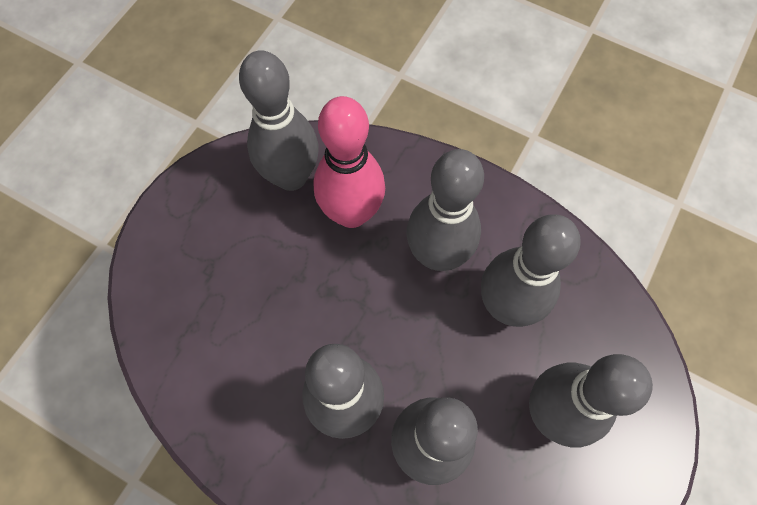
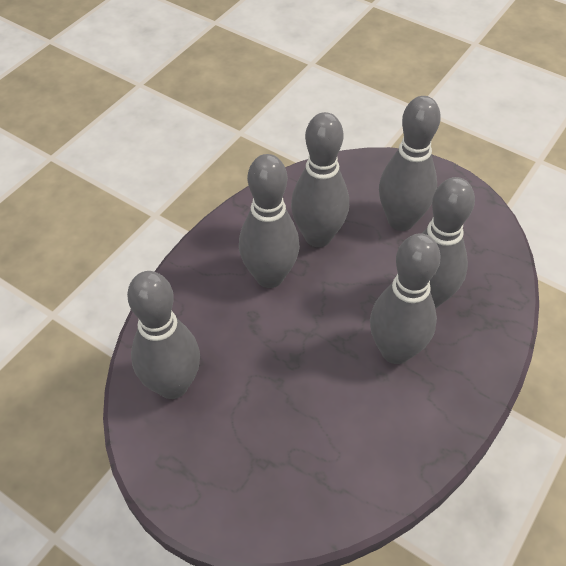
camera: 85 degrees left, 15 degrees down
pink bowling pin [313,96,385,228] -> none

